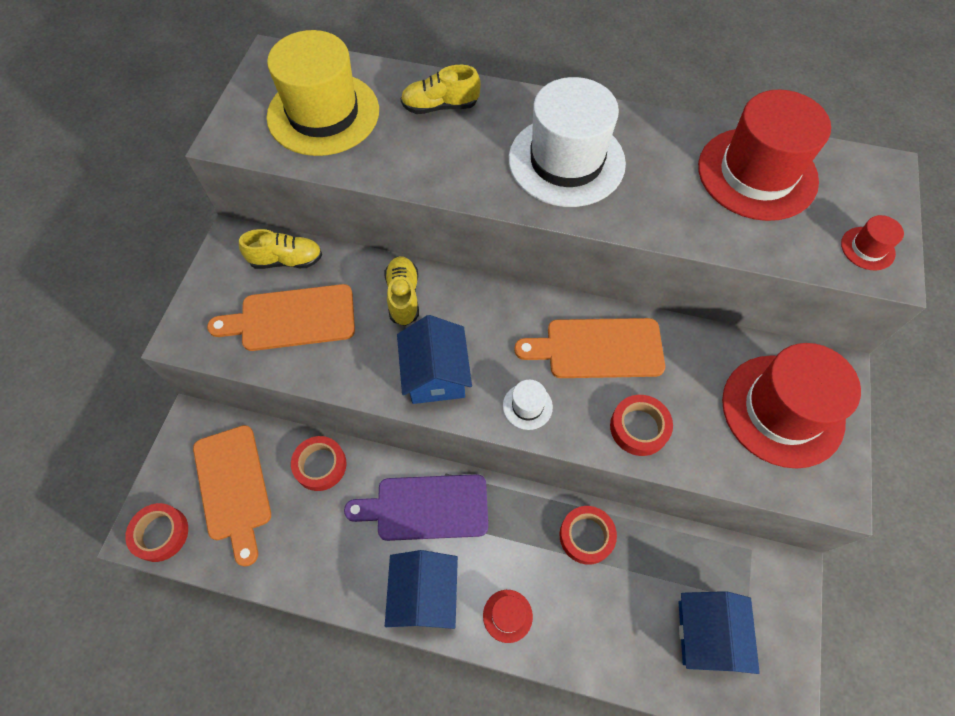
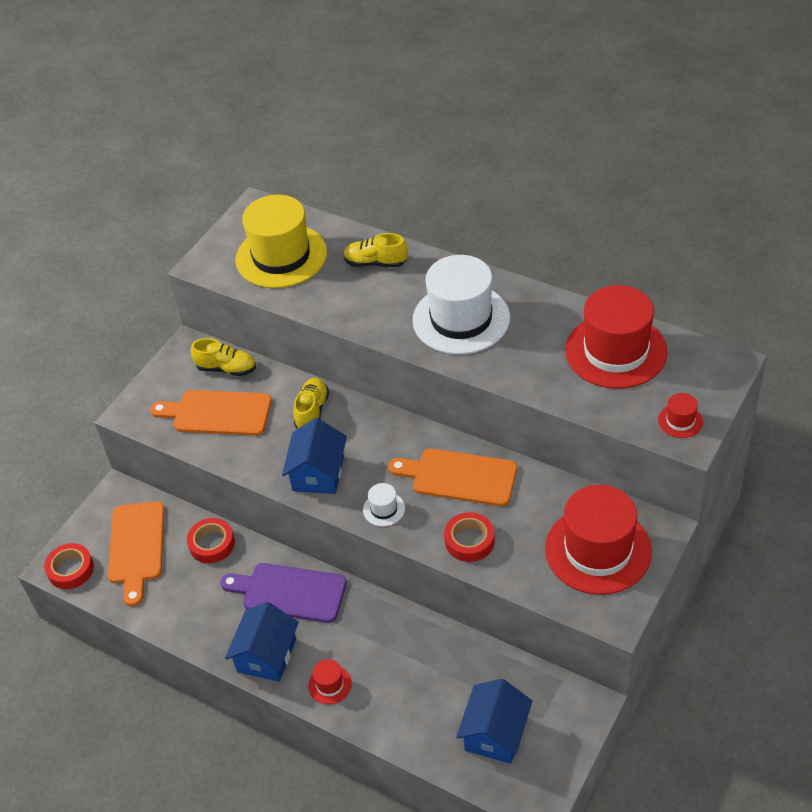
camera: 20 degrees right, 15 degrees down
red tape [560,506,617,565] -> none

